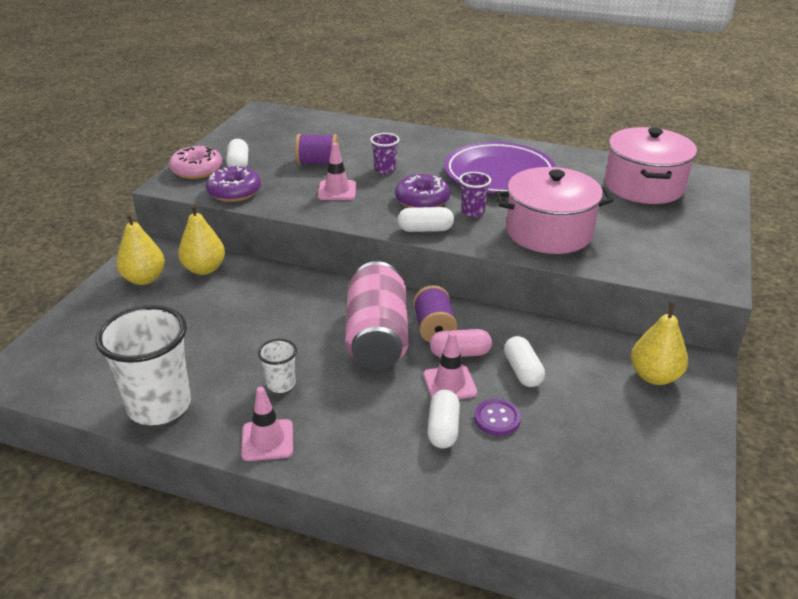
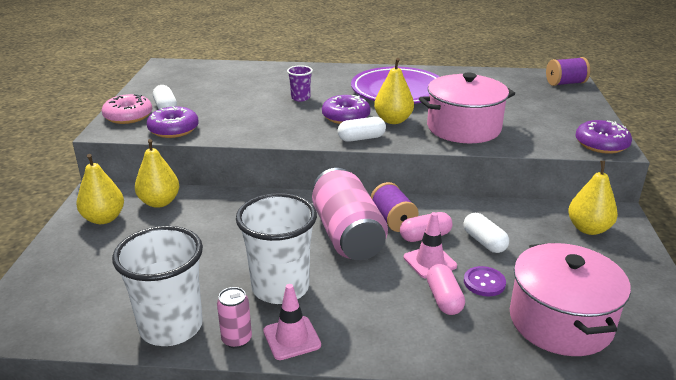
camera: 15 degrees left, 5 degrees down
white cup [258,339,297,393] -> white cup [236,193,317,304], size x2.11
purple spool [295,134,339,165] -> purple spool moved to [546,57,590,86]
pink traffic cone [318,143,356,200] -> none
white capsule [427,390,460,448] -> pink capsule [427,264,465,315]
purple cup [459,172,491,217] -> yellow pear [374,58,414,124]
pink pot [605,127,697,204] -> pink pot moved to [510,243,631,356]
none -> pink can [217,287,252,349]
none -> purple donut [575,120,632,154]

